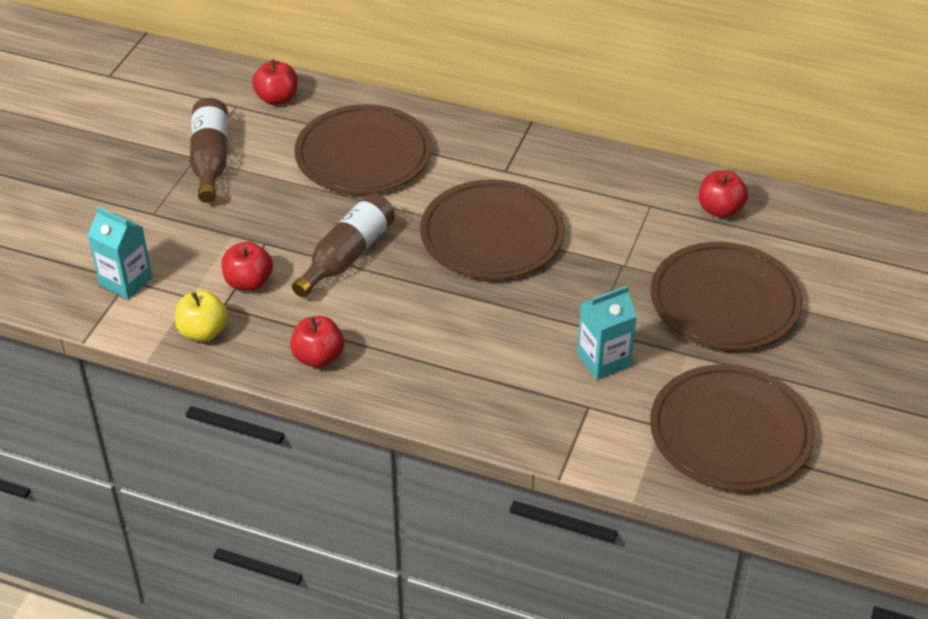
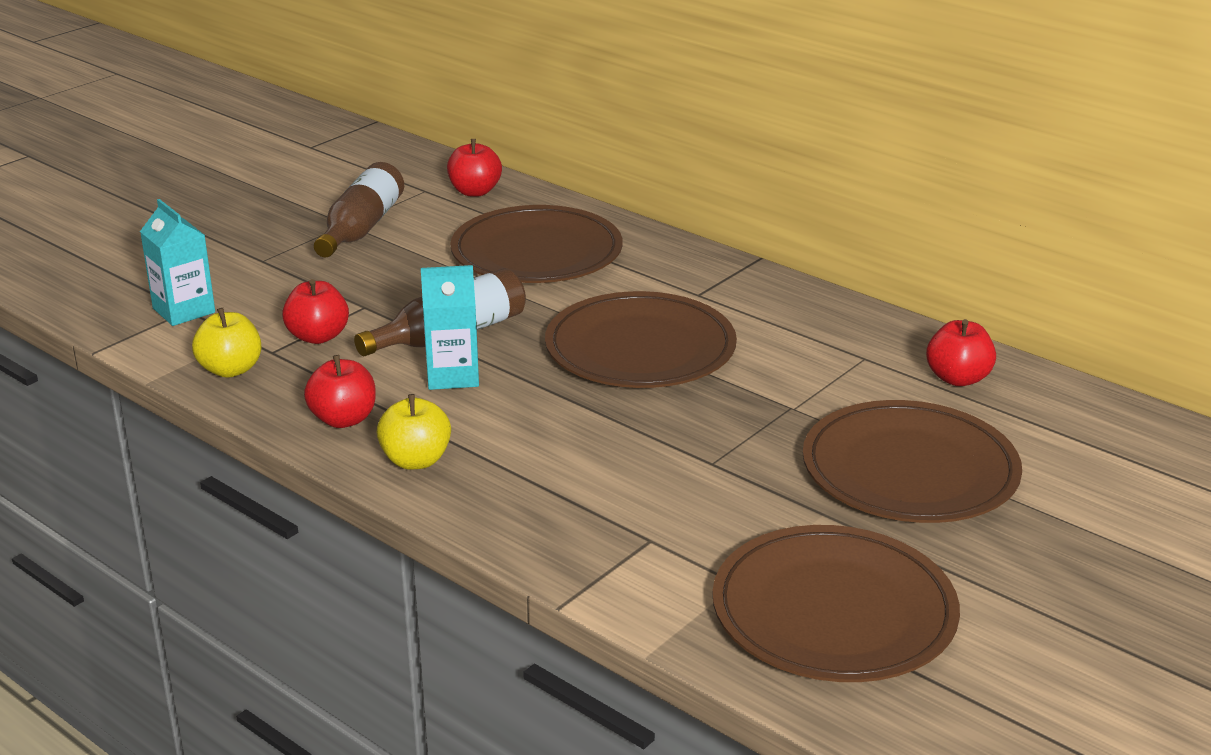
camera: 20 degrees right, 15 degrees down
turquoise carton [577,286,637,380] -> turquoise carton moved to [421,265,479,390]
none -> yellow apple [377,394,451,470]

